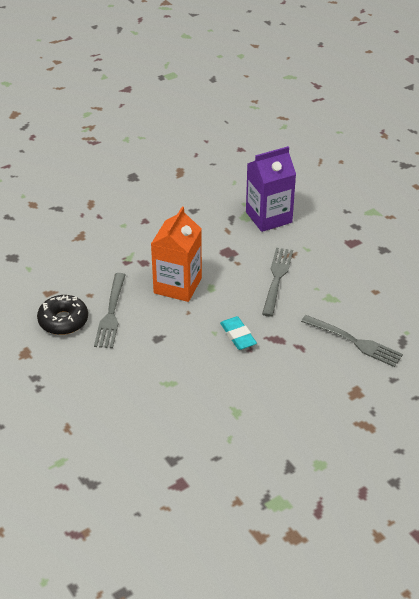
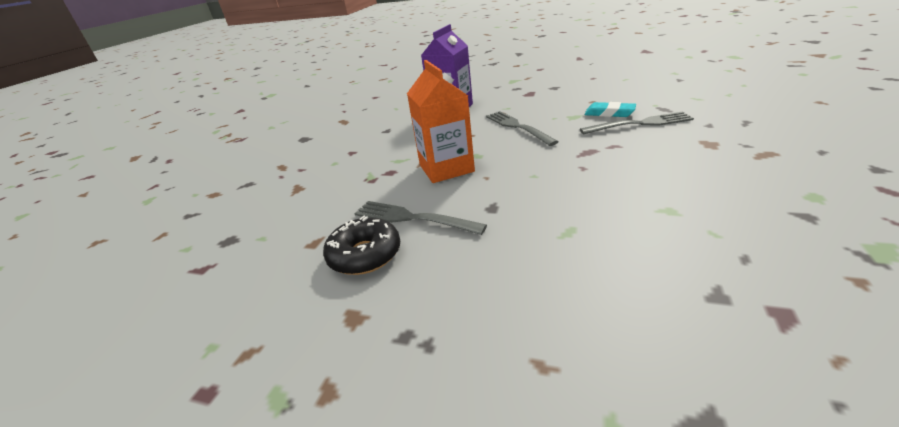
camera: 35 degrees left, 10 degrees down
grey fork [94,273,126,348] -> grey fork turned 150 degrees clockwise [354,201,487,235]
turquoise eraser [220,316,257,350] -> turquoise eraser moved to [584,102,636,117]

